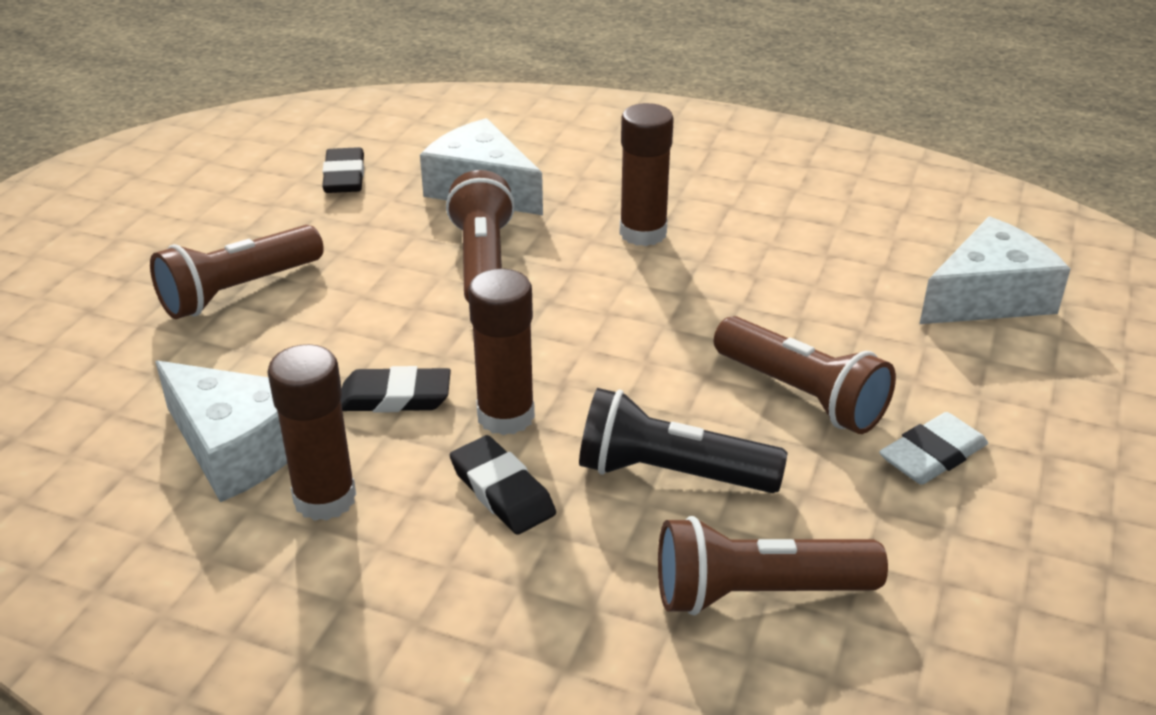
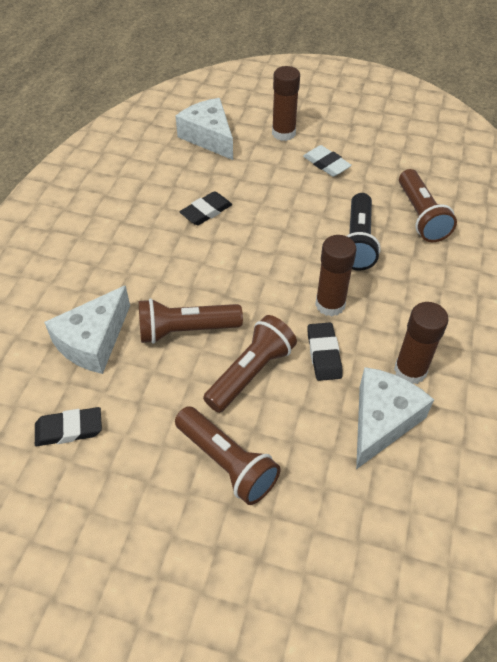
camera: 95 degrees left, 15 degrees up
black eraser [450,435,556,535] -> black eraser moved to [179,191,232,225]
brown glue stick [619,103,674,246] -> brown glue stick moved to [272,66,300,141]
brown flashlight [714,316,896,434] -> brown flashlight moved to [203,315,297,413]

